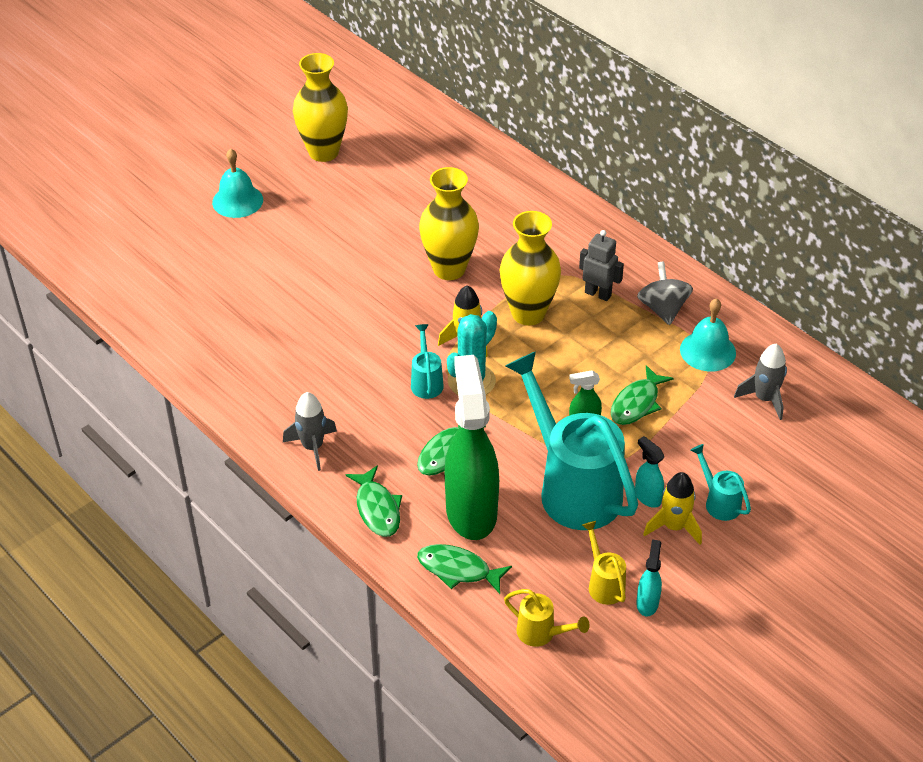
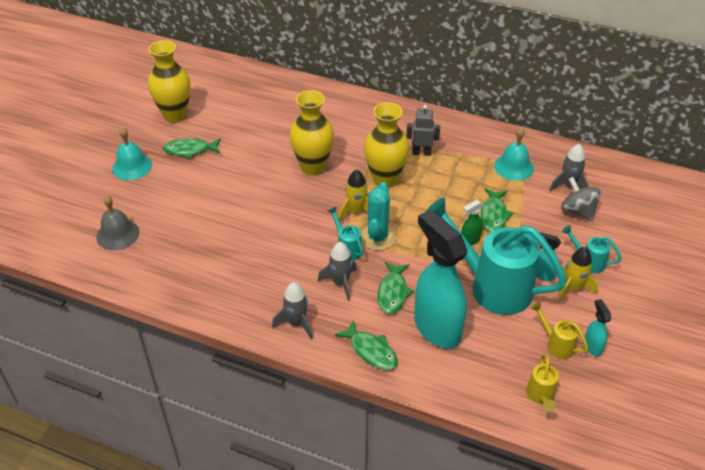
camera: 25 degrees left, 0 degrees up
green fish [417,544,512,594] -> green fish moved to [163,138,221,159]
green spray bottle [444,355,499,540] -> turquoise spray bottle [414,210,467,349]
yellow watering can [504,589,590,647] -> yellow watering can turned 90 degrees clockwise [526,354,559,412]
grey spinning top [637,262,693,325] -> grey spinning top moved to [561,177,601,222]
none -> grey bell [96,195,139,250]
none -> grey rocket [318,242,357,301]

